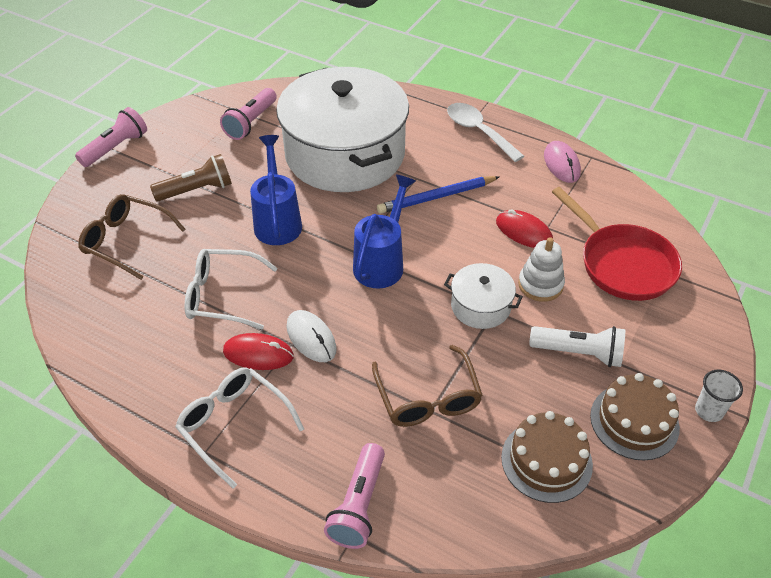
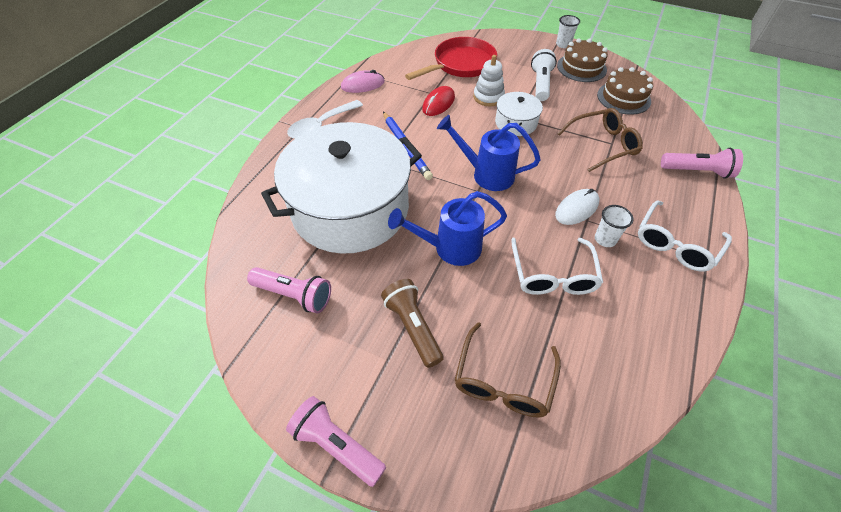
camera: 95 degrees left, 5 degrees up
red mouse [223,333,294,370] -> white cup [595,205,634,247]

